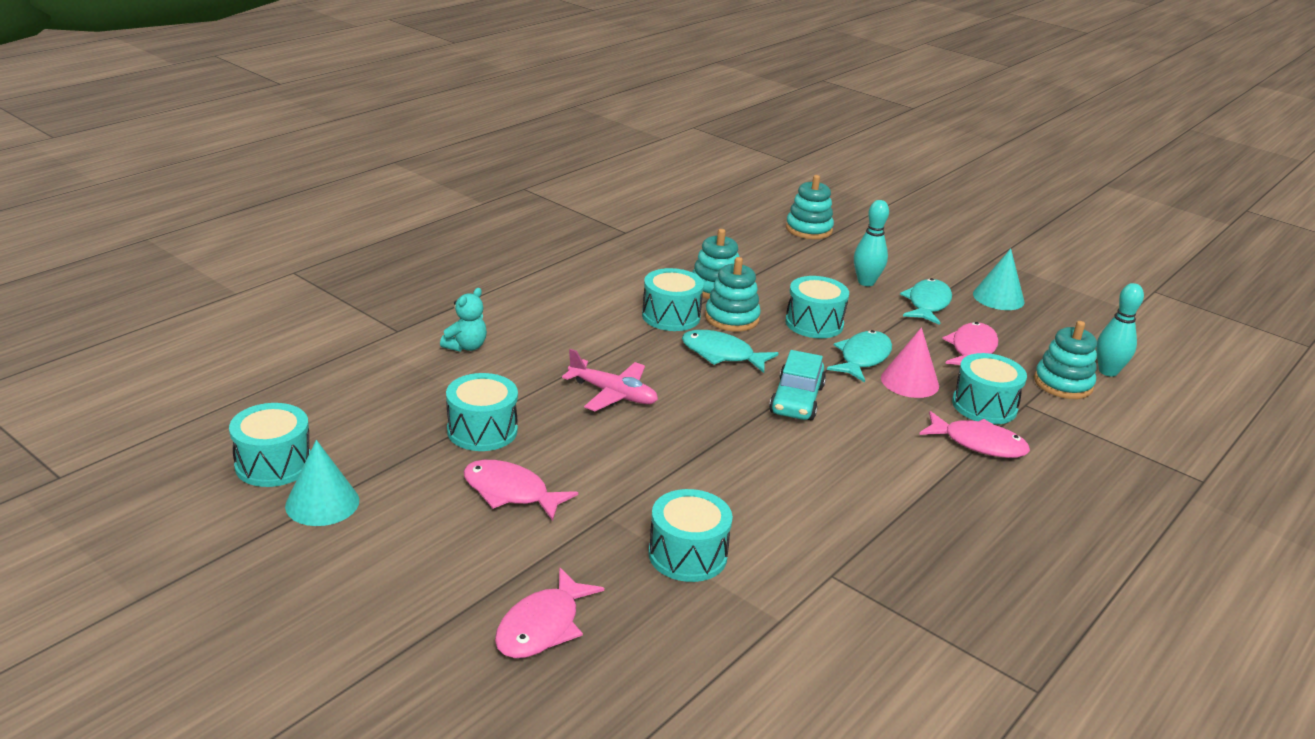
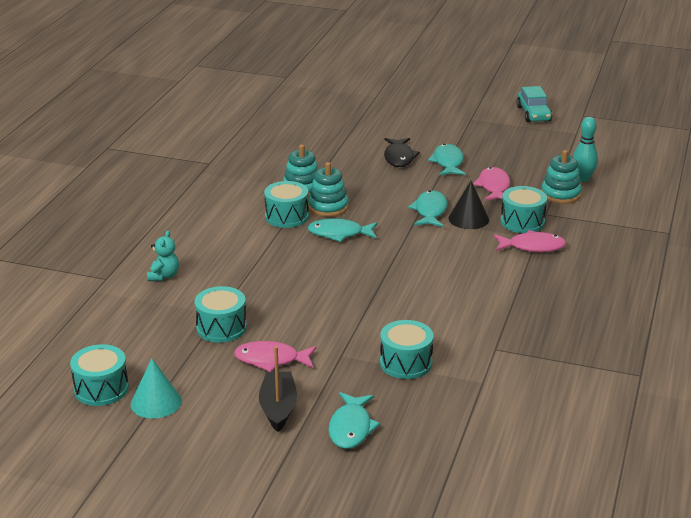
camera: 20 degrees left, 0 degrees up
pink fish [495,567,604,658] -> turquoise fish [328,392,380,449]
pink plane [562,349,658,411] -> none
turquoise car [769,350,826,420] -> turquoise car moved to [517,86,552,122]
turquoise drum [785,276,849,338] -> none
turquoise stacking toy [786,175,834,239] -> none
turquoise bowling pin [854,200,889,286] -> black fish [384,138,420,167]
pink cone [881,327,939,398] -> black cone [448,181,489,229]
turquoise cone [973,248,1024,310] -> none
none -> black boat [259,346,297,432]

